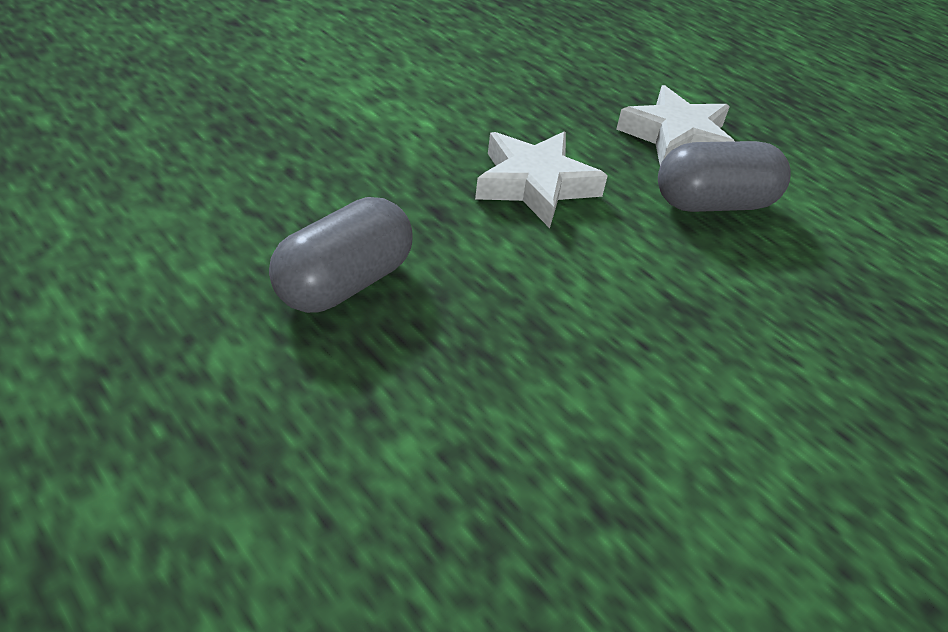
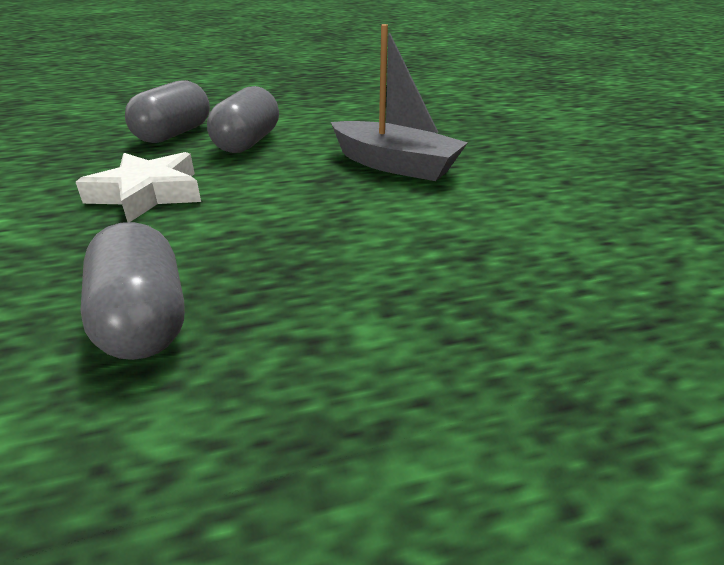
camera: 60 degrees left, 10 degrees down
white star [616,85,734,165] -> grey capsule [125,80,210,143]
none -> grey boat [331,24,468,181]

